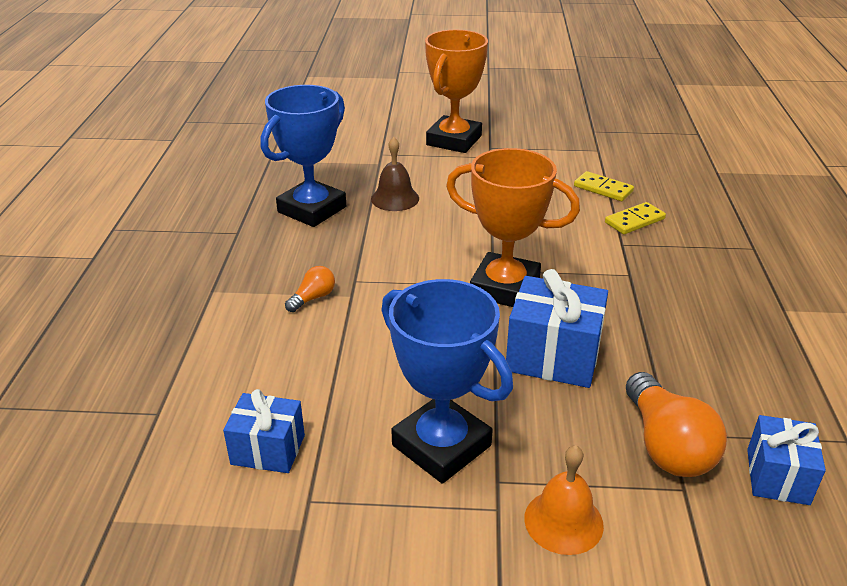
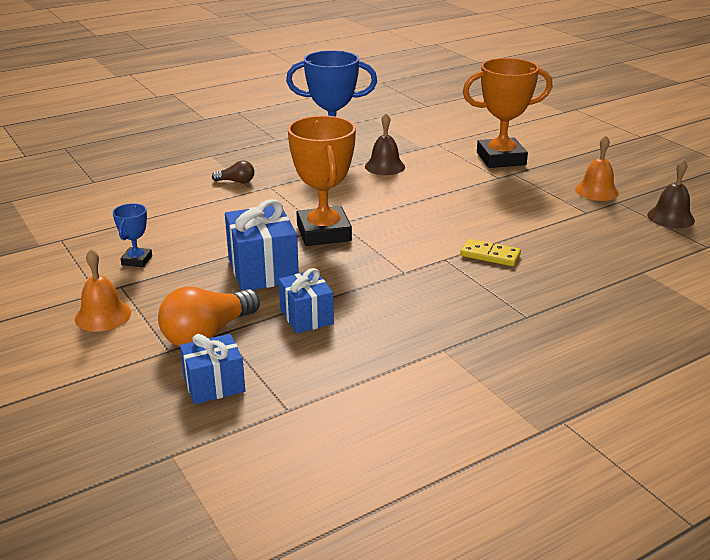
camera: 55 degrees right, 5 degrees down
blue gift [223,389,305,473] -> blue gift moved to [279,268,334,333]
orange light bulb [285,266,335,312] -> brown light bulb [212,160,254,183]
blue trophy [382,279,513,483] -> blue trophy [113,203,152,267], size x0.47
yellow domino [574,171,634,201] -> none
none -> orange bell [575,135,619,201]
none -> brown bell [647,159,695,228]

